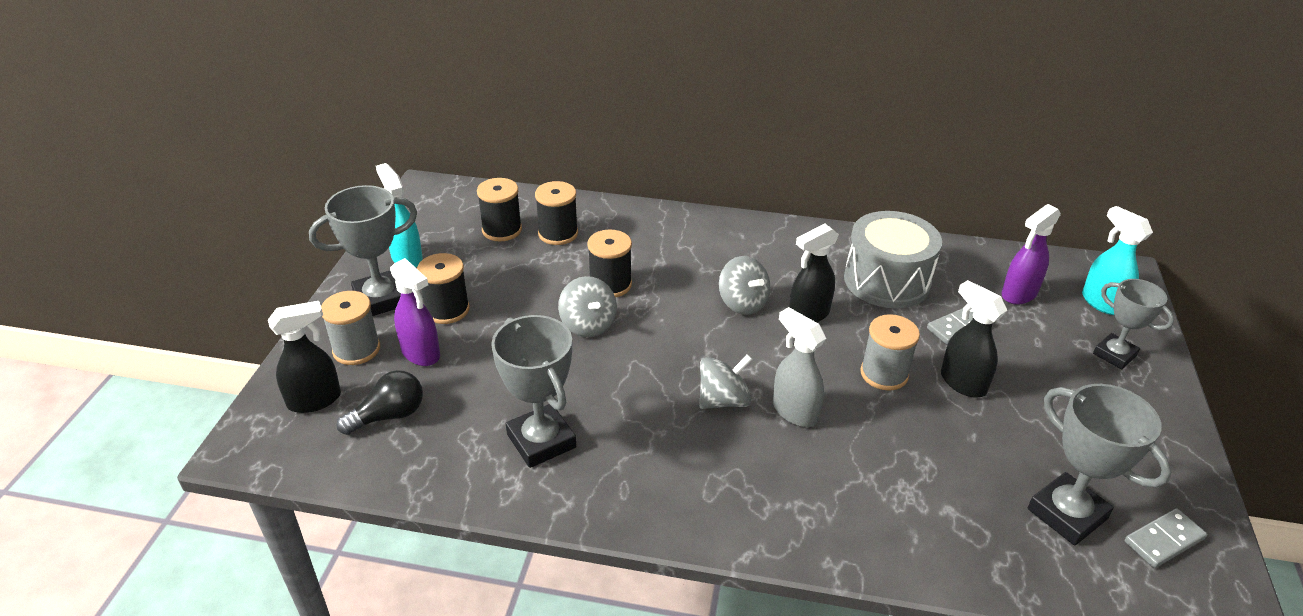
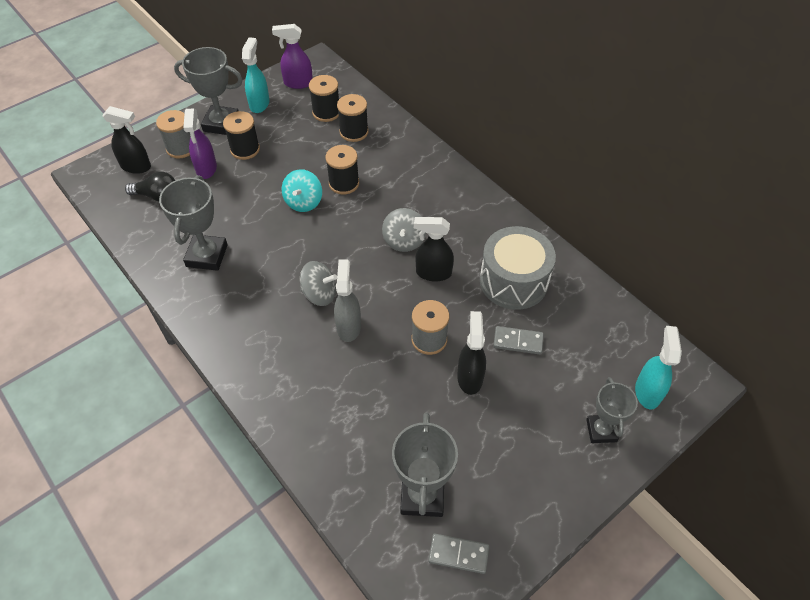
camera: 40 degrees right, 15 degrees up
grey spinning top [558,276,617,337] -> turquoise spinning top [282,169,322,212]
purple spray bottle [1002,204,1061,305] -> purple spray bottle moved to [272,24,313,89]

